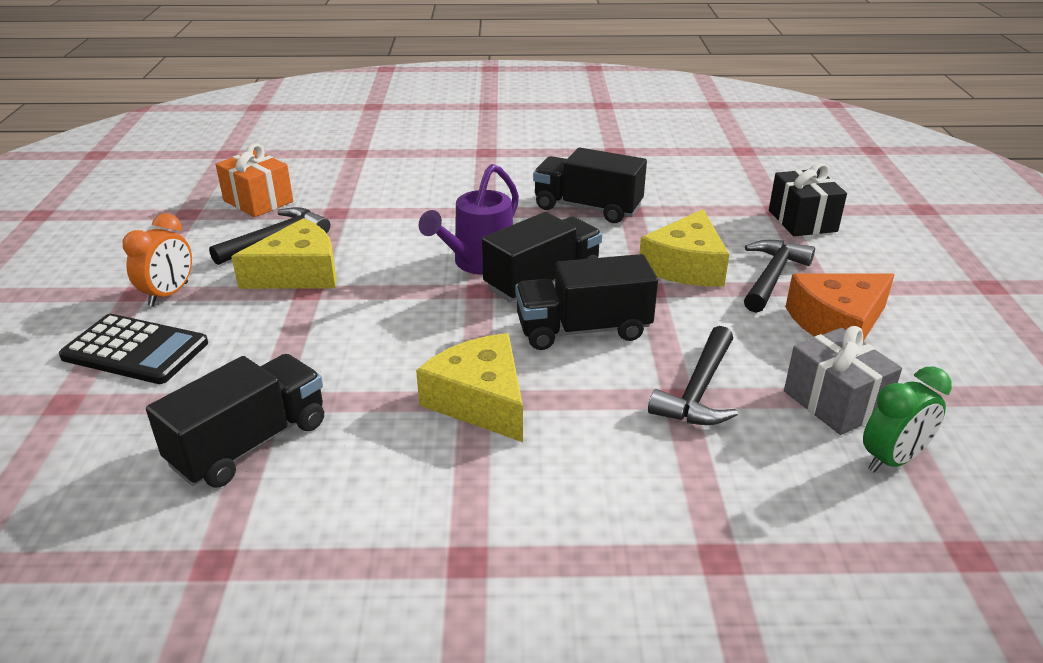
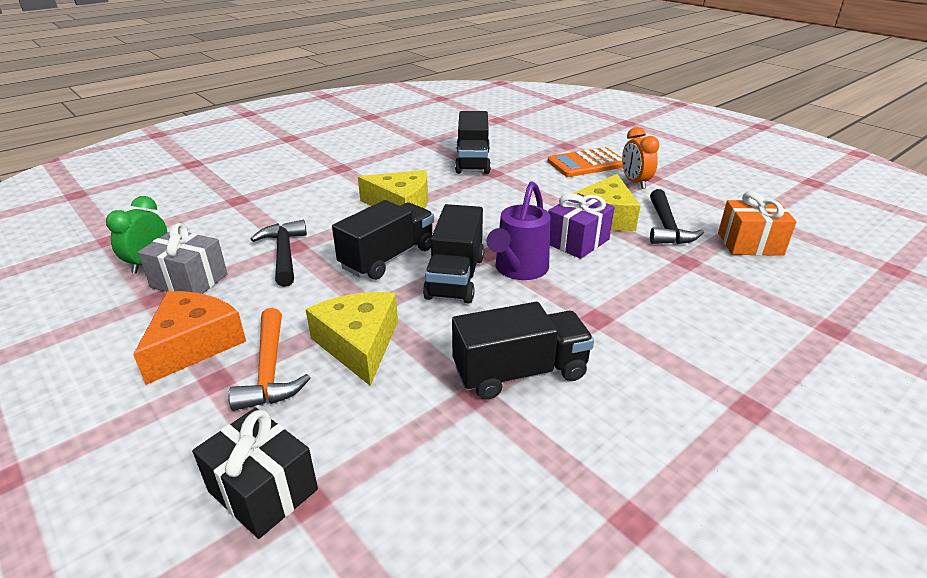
camera: 140 degrees right, 0 degrees up
black calculator [59,314,208,384] -> orange calculator [547,147,623,177]
purple watering can [419,164,519,275] -> purple watering can turned 150 degrees counterclockwise [487,181,550,280]
black hammer [744,240,815,313] -> orange hammer [229,308,310,411]
none -> purple gift [548,193,615,259]

